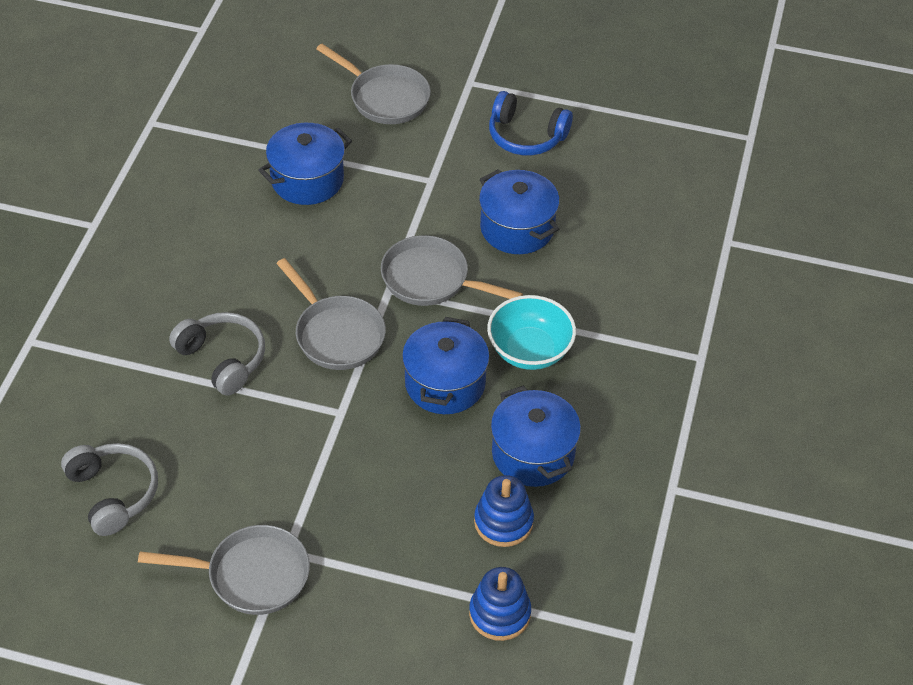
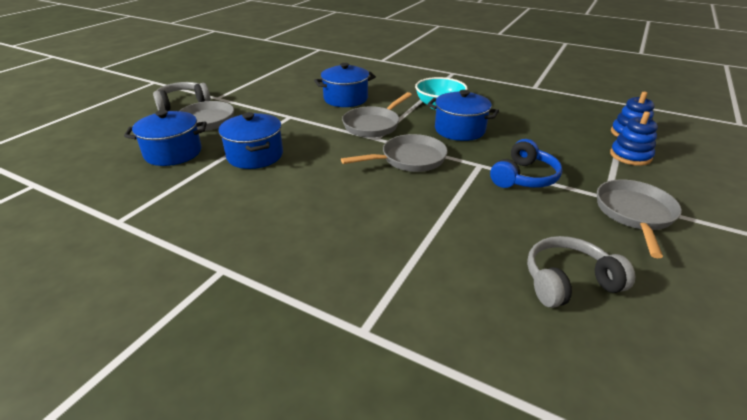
camera: 75 degrees left, 15 degrees down
grey headphones [169,312,265,396] -> grey headphones moved to [153,82,211,111]
blue stacking toy [474,475,534,547] -> blue stacking toy moved to [610,111,658,166]
blue headphones [489,91,573,156] -> blue headphones moved to [490,139,562,188]
blue pot [491,385,581,487] -> blue pot moved to [124,110,207,166]

